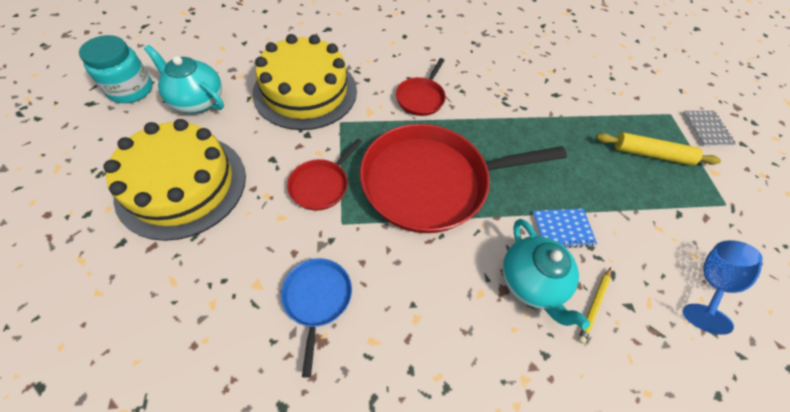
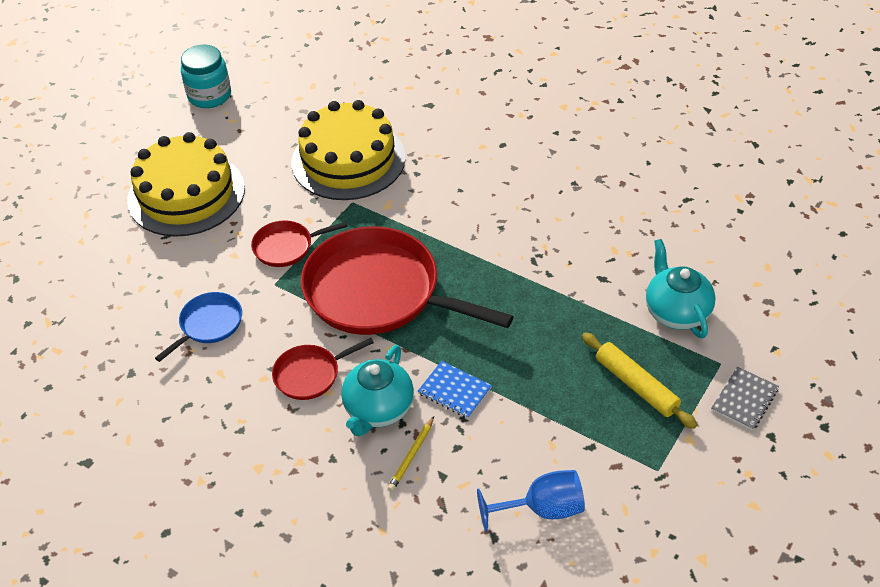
camera: 45 degrees right, 10 degrees down
turquoise teapot [144,45,224,113] -> turquoise teapot moved to [646,239,716,338]
red pan [396,58,446,116] -> red pan moved to [272,338,374,400]
yellow pencil [578,267,611,344] -> yellow pencil turned 45 degrees counterclockwise [388,416,434,491]

